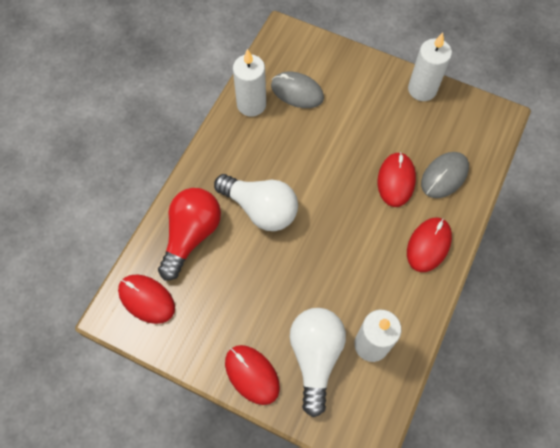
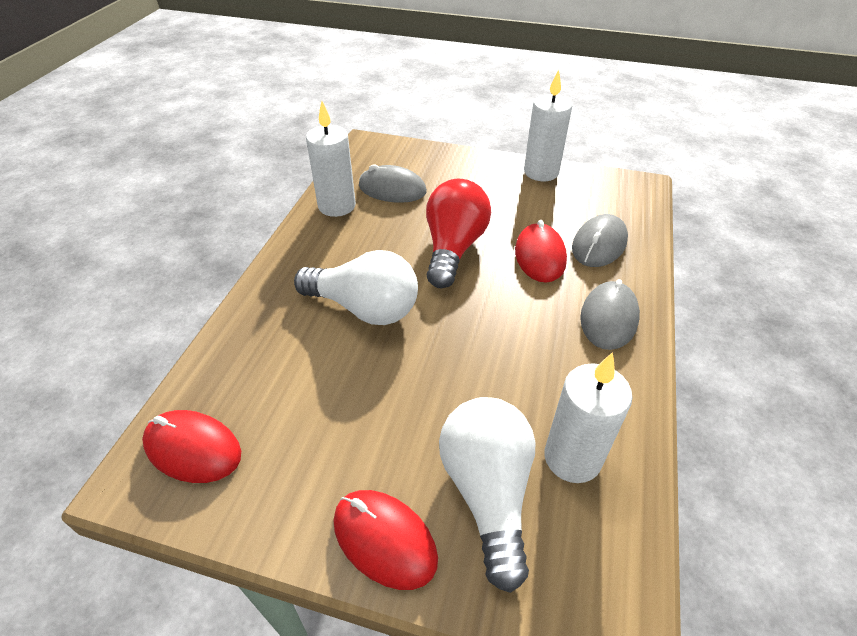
camera: 10 degrees left, 20 degrees down
red light bulb [158,188,221,280] -> red light bulb moved to [426,179,491,288]
red mouse [407,217,452,272] -> grey mouse [580,279,640,350]

